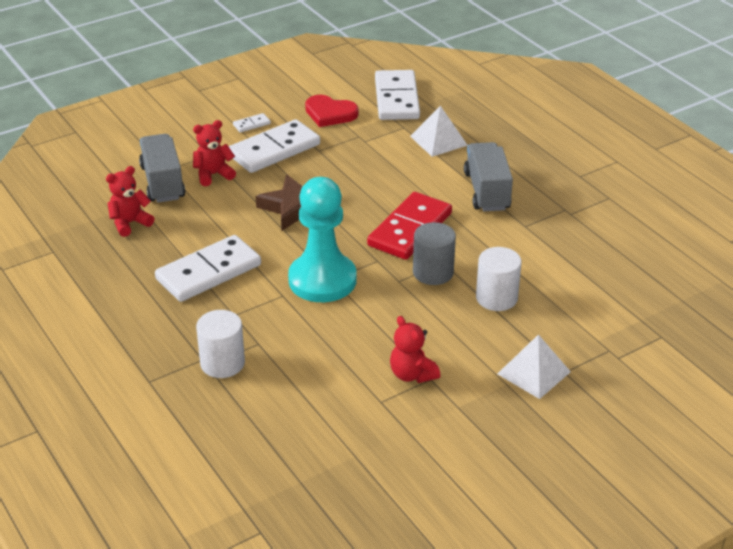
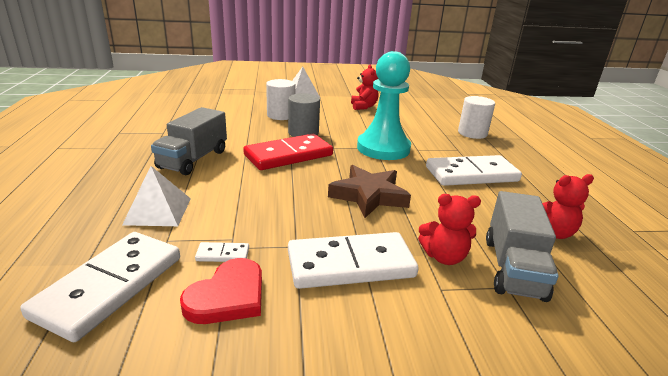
camera: 155 degrees left, 10 degrees down
white domino [233,113,271,133] -> white domino moved to [195,242,249,262]
red heart [305,95,358,127] -> red heart turned 75 degrees clockwise [180,258,262,324]

